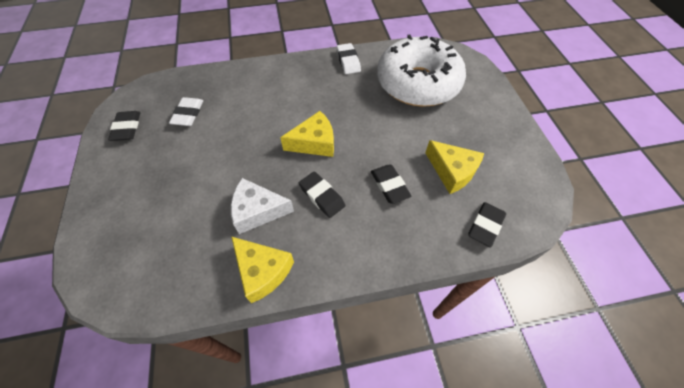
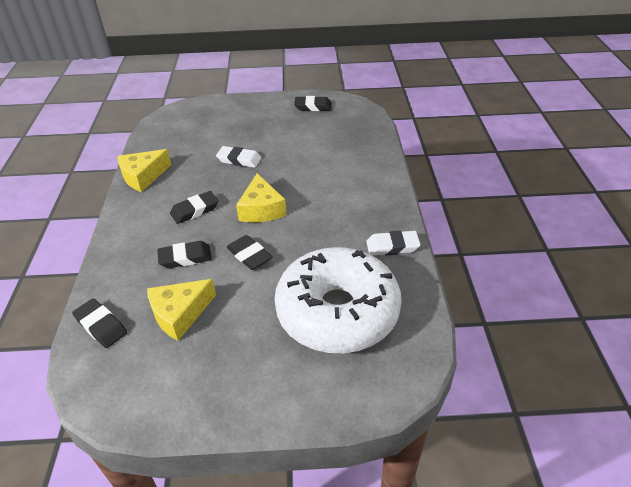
camera: 100 degrees right, 15 degrees down
white eraser [169,97,203,126] -> white eraser moved to [216,146,261,168]
white cheese [231,178,294,234] -> none
none -> black eraser [226,235,272,270]

